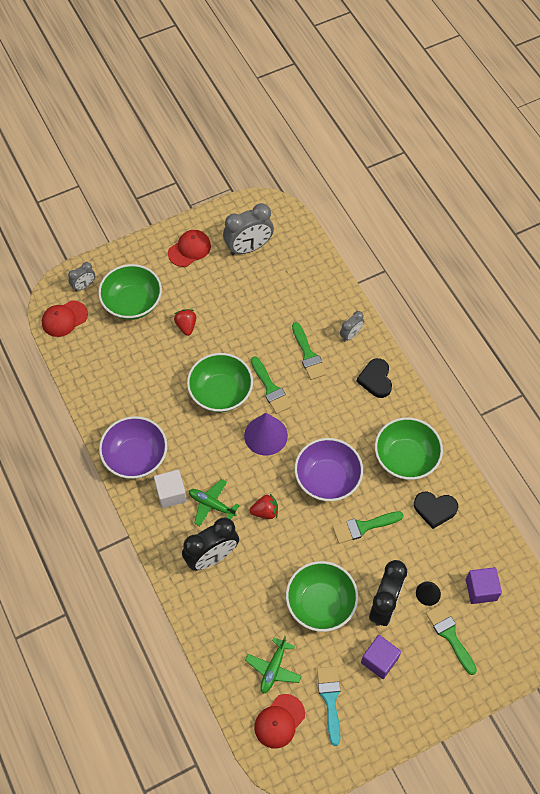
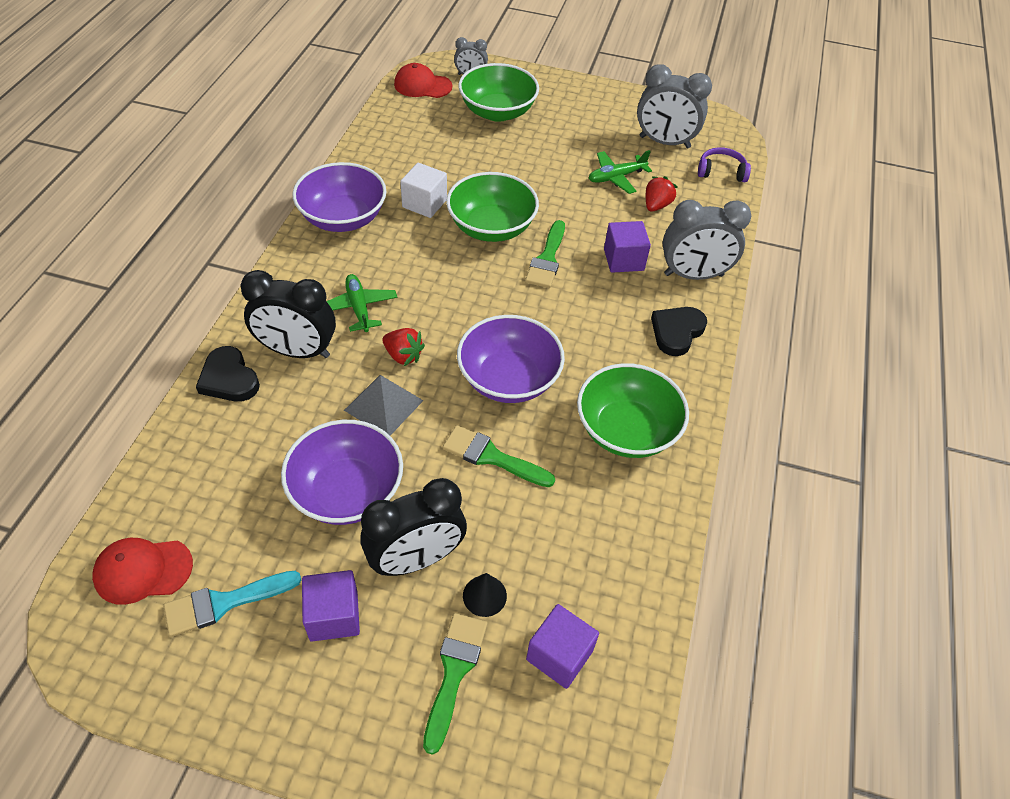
camera: 40 degrees right, 10 degrees down
white cube [154,470,187,508] -> white cube moved to [400,163,447,218]
red cap [168,230,211,267] -> none
red strawberry [174,309,196,336] -> red strawberry moved to [646,176,677,212]
purple cone [244,413,288,456] -> none
green plane [245,636,302,694] -> green plane moved to [589,150,652,194]
green bowl [286,561,358,632] -> purple bowl [281,420,403,525]
green brush [292,322,327,380] -> purple cube [604,221,651,273]
turquoise brush [317,666,341,746] -> turquoise brush turned 150 degrees counterclockwise [163,571,301,637]
grey clock [340,311,364,342] -> grey clock [663,200,751,280], size x1.89
black heart [414,492,458,529] -> black heart moved to [196,346,260,402]
none -> grey pyramid [344,375,424,436]
none -> purple headphones [698,147,751,182]

